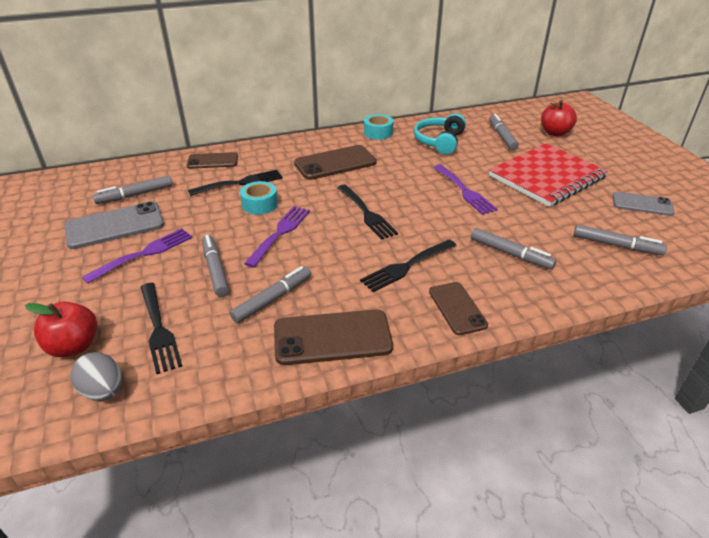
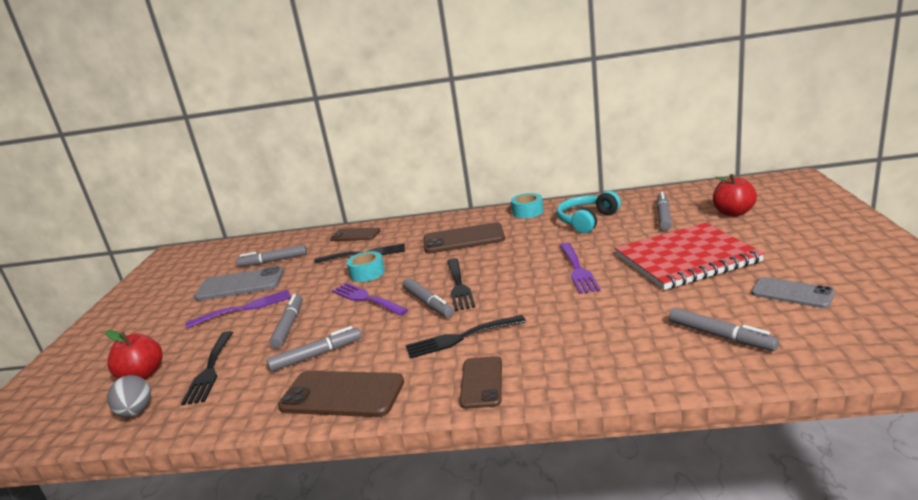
camera: 25 degrees right, 15 degrees down
purple fork [244,206,310,267] -> purple fork turned 90 degrees counterclockwise [332,283,408,316]
grey marker [471,228,556,269] -> grey marker moved to [402,278,454,318]

